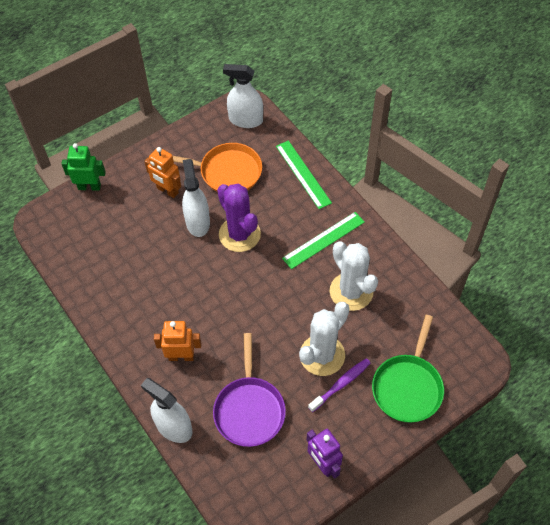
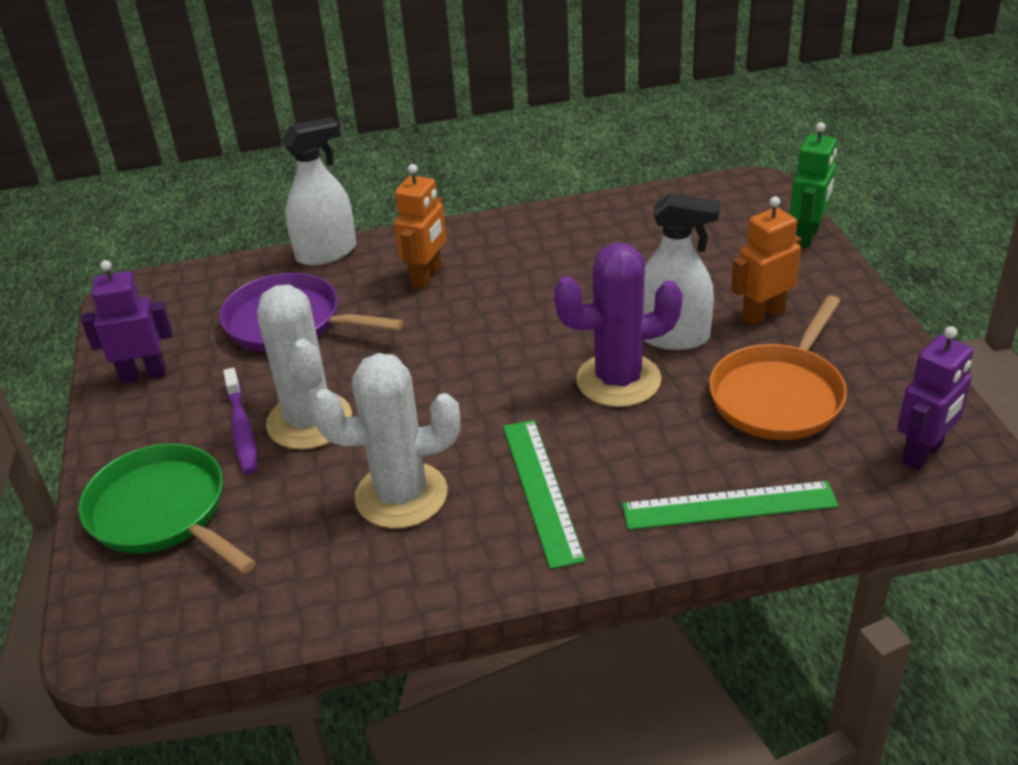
camera: 115 degrees right, 20 degrees down
white spray bottle [223,64,263,128] -> purple robot [897,326,973,470]

